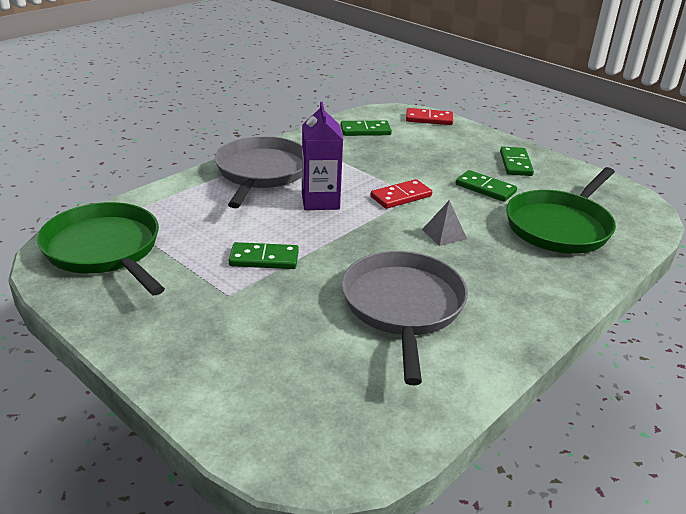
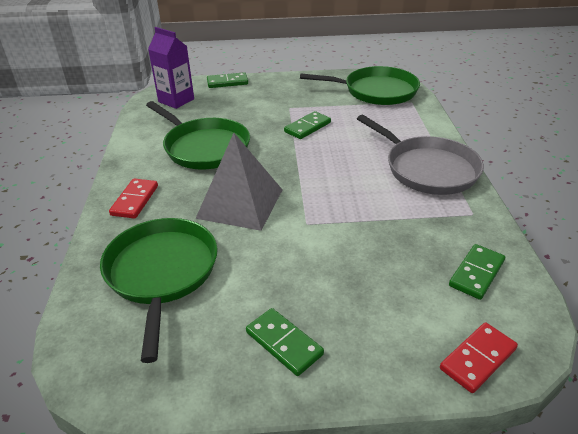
camera: 135 degrees right, 5 degrees up
purple carton [302,101,343,210] -> purple carton moved to [148,27,194,109]
grey pan [342,251,468,385] -> green pan [146,101,250,169]
red domino [371,179,432,209] -> red domino moved to [109,179,158,219]
grey pyramid [422,200,467,246] -> grey pyramid [195,133,282,231], size x2.26
green domino [456,170,517,202] -> green domino moved to [207,72,248,88]

